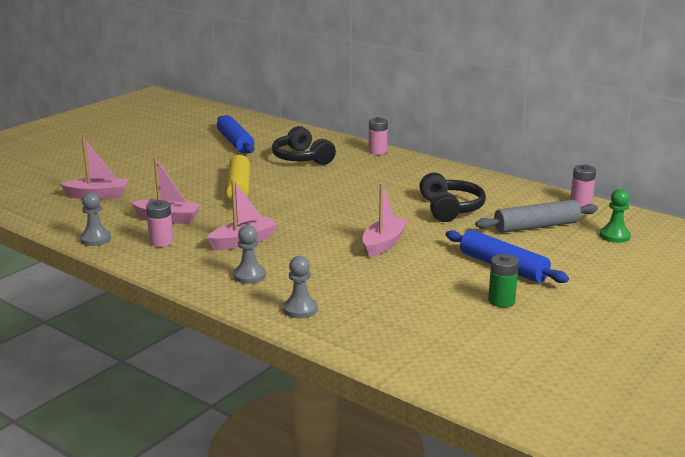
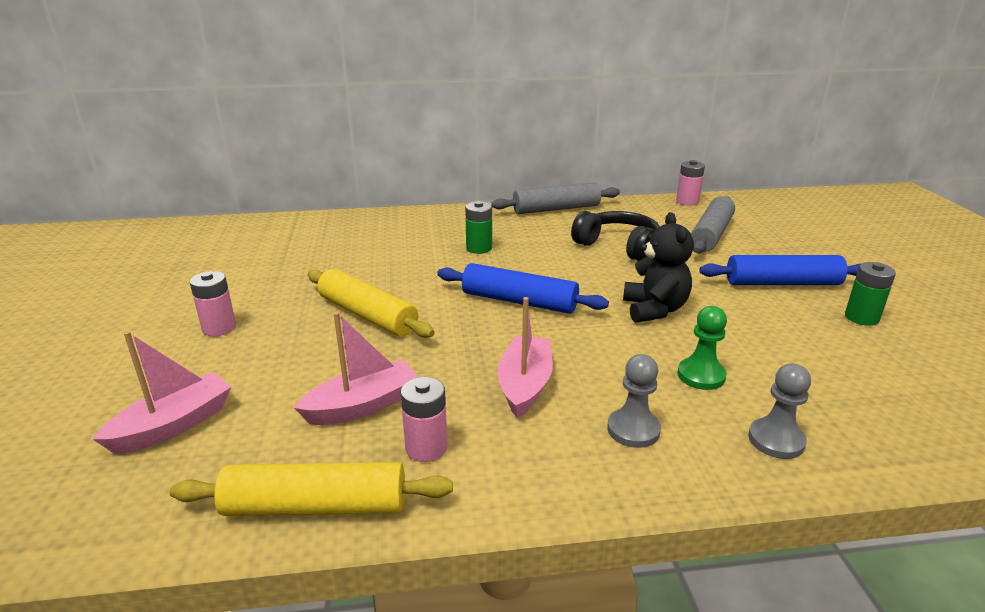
camera: 45 degrees left, 5 degrees up
grey pawn [80,192,111,246] -> yellow rolling pin [170,462,453,516]
blue rolling pin [217,115,254,153] -> blue rolling pin moved to [437,263,609,314]
black headphones [272,126,336,165] -> none
pink boat [363,183,408,257] -> black teddy bear [623,212,694,323]
pink battery [369,117,388,155] -> pink battery moved to [190,271,236,336]
green pawn [600,189,631,243] -> green pawn moved to [677,306,727,390]
none -> green battery [465,201,492,254]
none -> grey rolling pin [491,182,620,214]

